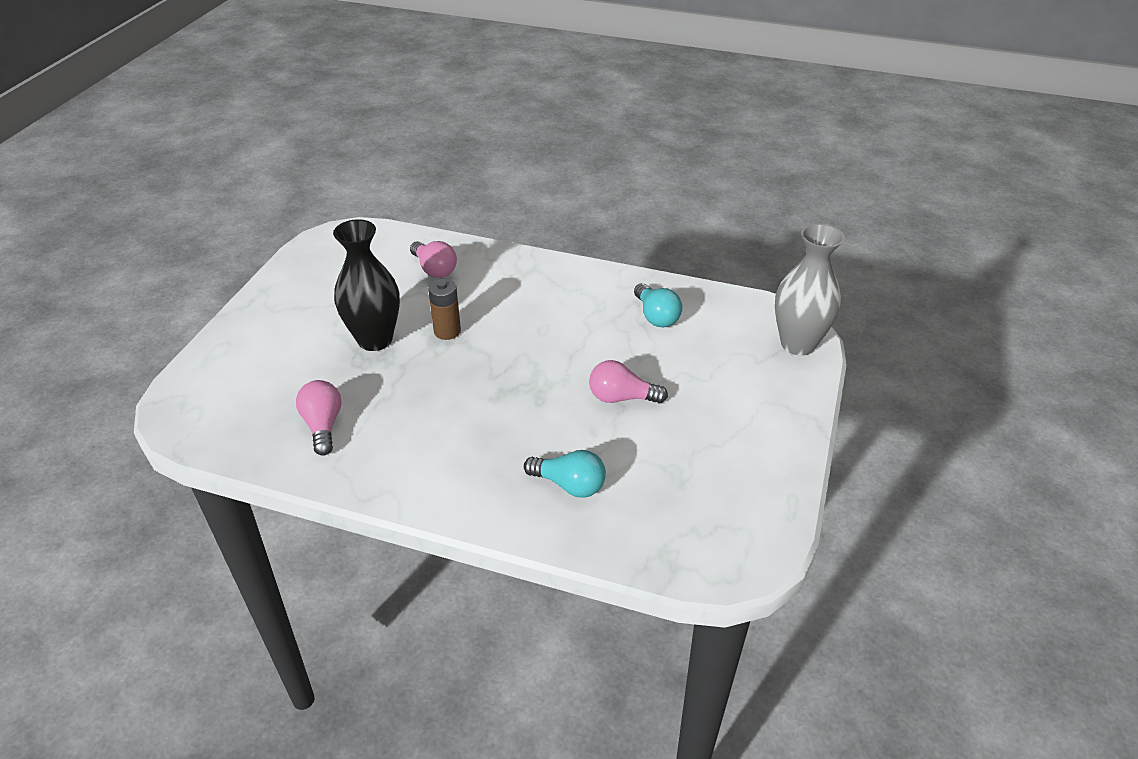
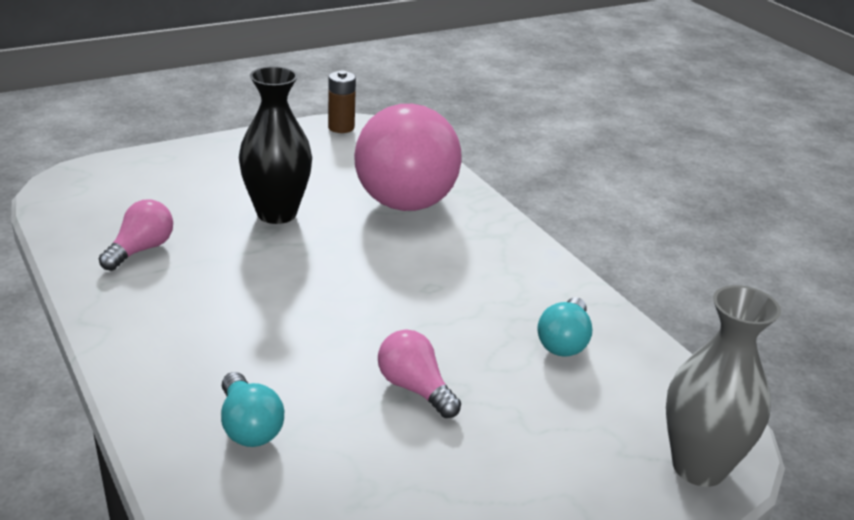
camera: 40 degrees right, 10 degrees down
pink light bulb [410,241,457,278] -> pink light bulb [354,104,462,211], size x2.38
brown battery [428,279,461,340] -> brown battery moved to [328,70,356,133]

